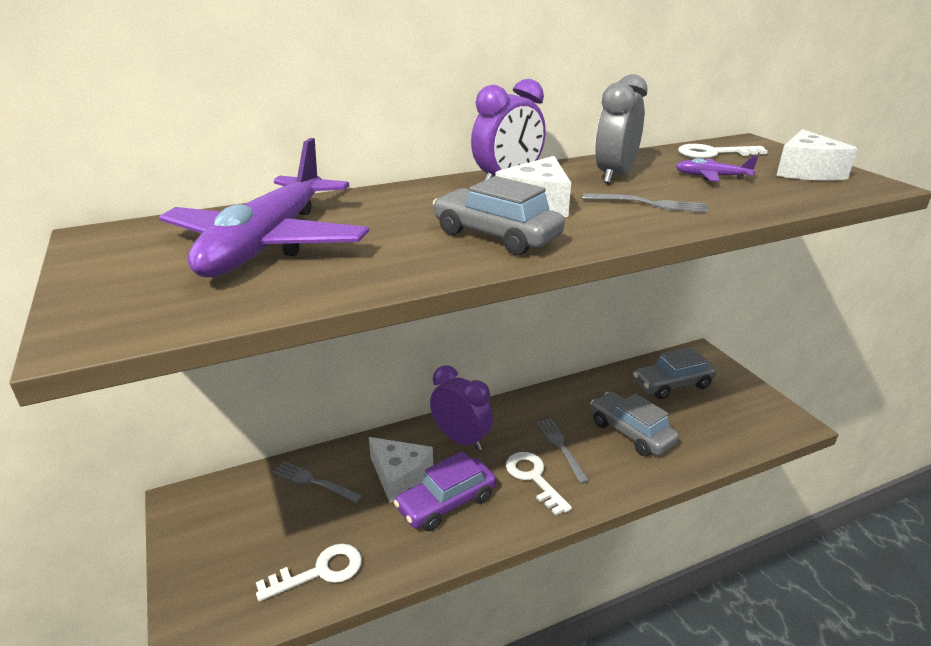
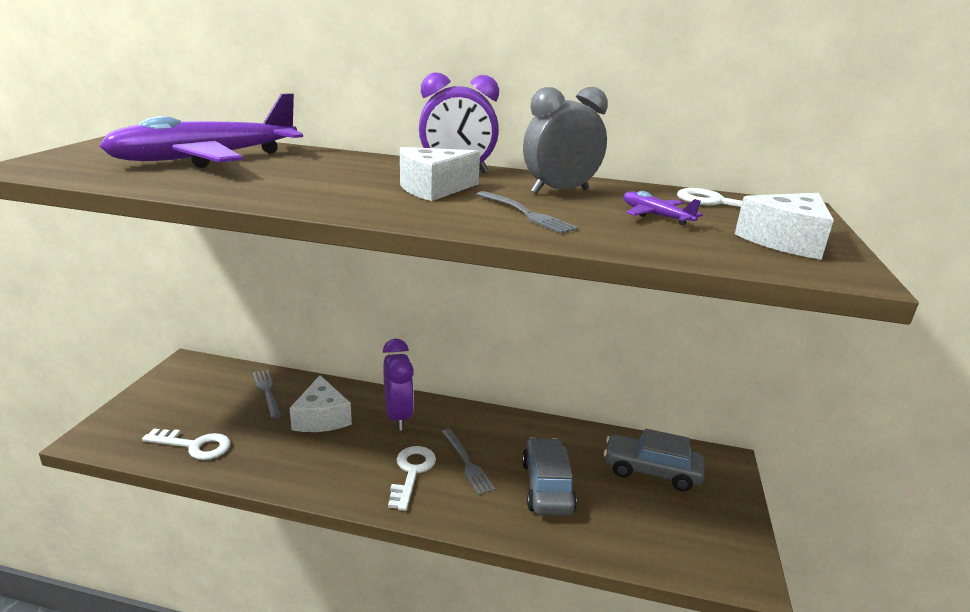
camera: 35 degrees right, 5 degrees down
purple car [394,451,496,531] -> none
grey car [433,176,565,255] -> none
grey fork [537,418,589,484] -> grey fork turned 135 degrees clockwise [442,429,495,495]

